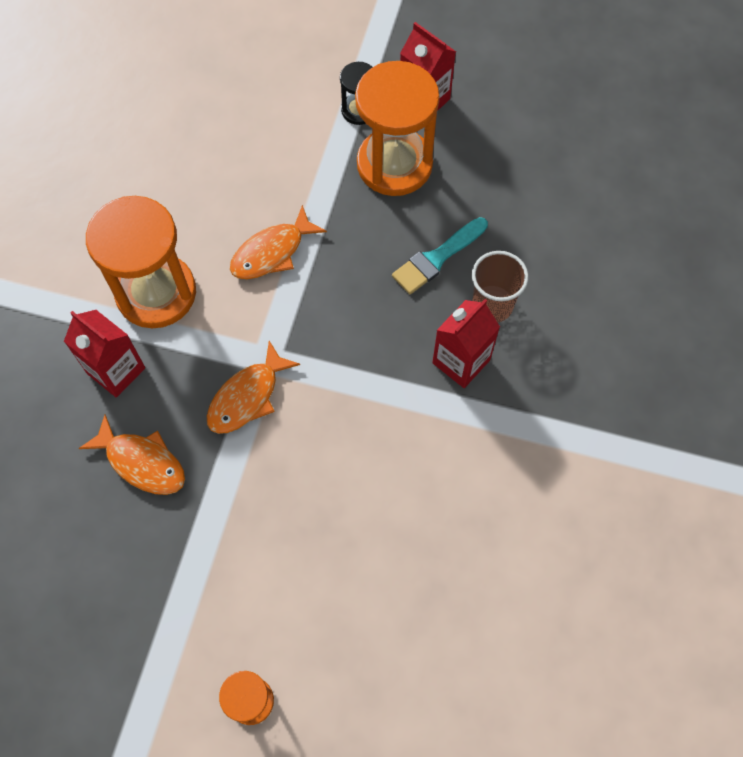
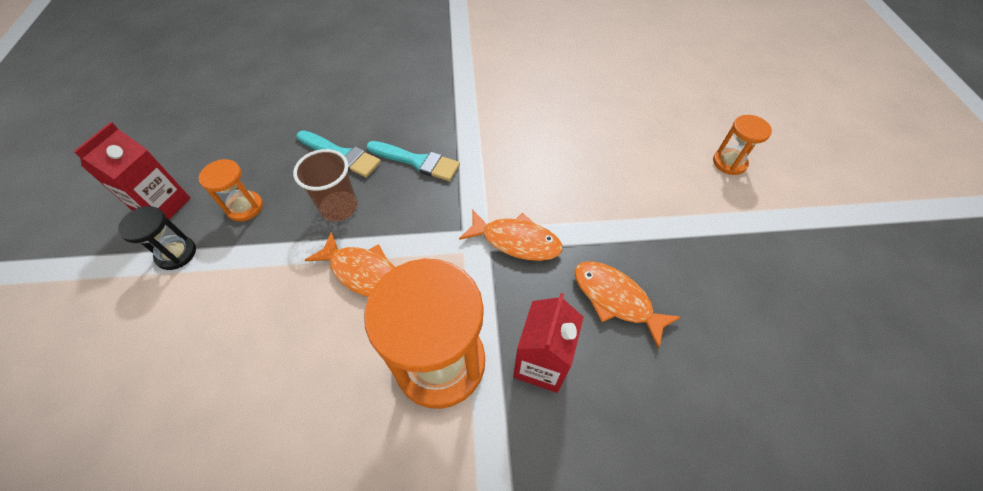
camera: 110 degrees left, 10 degrees down
orange fish [79,415,185,495] -> orange fish turned 60 degrees counterclockwise [574,261,681,349]
orange hourglass [355,61,440,196] -> orange hourglass [199,159,263,222], size x0.48
red carton [432,299,500,388] -> none
brown cup [472,251,528,322] -> brown cup moved to [293,149,358,221]
none -> turquoise brush [367,141,460,181]

